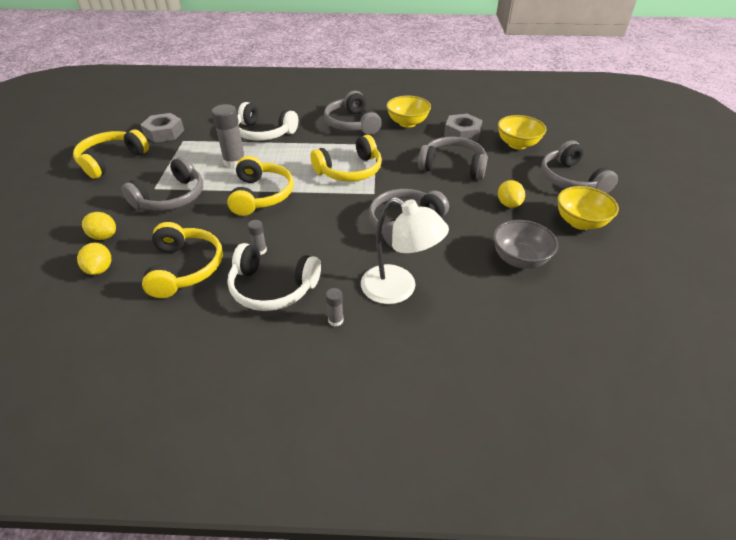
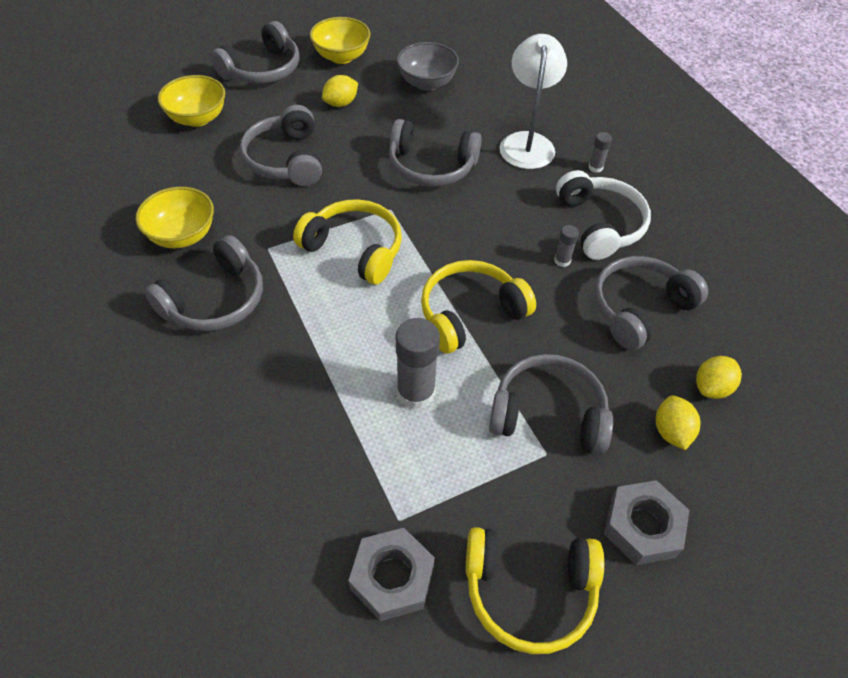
camera: 120 degrees left, 10 degrees up
yellow headphones [142,222,223,298] -> grey headphones [594,256,708,350]
white headphones [237,102,298,141] -> none
grey nut [444,114,483,141] -> grey nut moved to [604,480,690,565]

